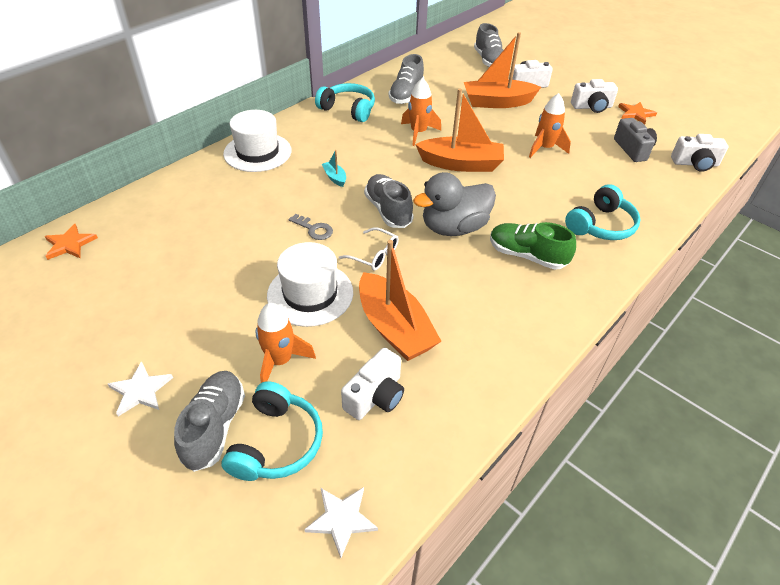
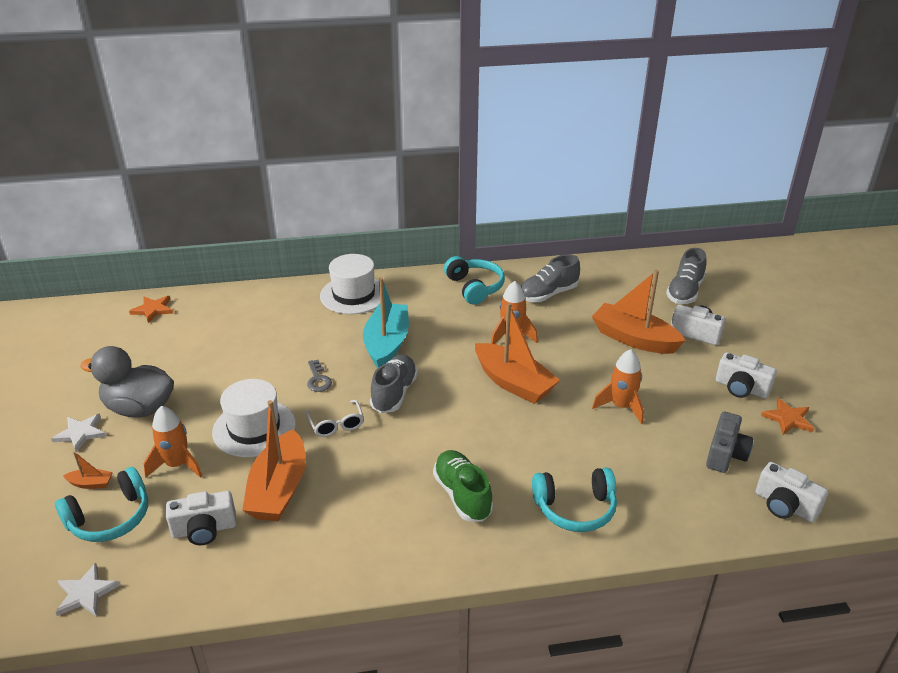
camera: 40 degrees right, 10 degrees down
grey shoe [174,371,245,472] -> orange boat [63,451,113,489]
turquoise boat [322,150,346,187] -> turquoise boat [363,277,409,368], size x2.36
grey duck [413,172,496,236] -> grey duck moved to [80,346,174,418]

